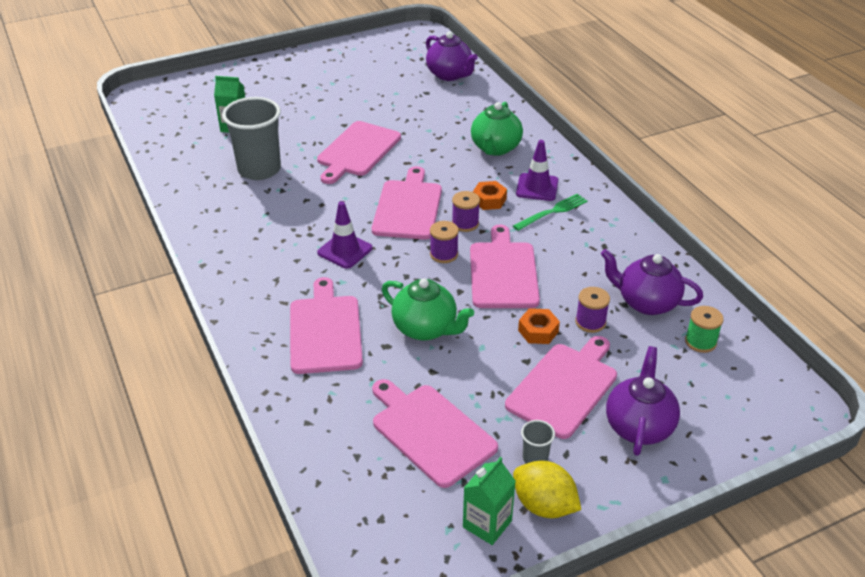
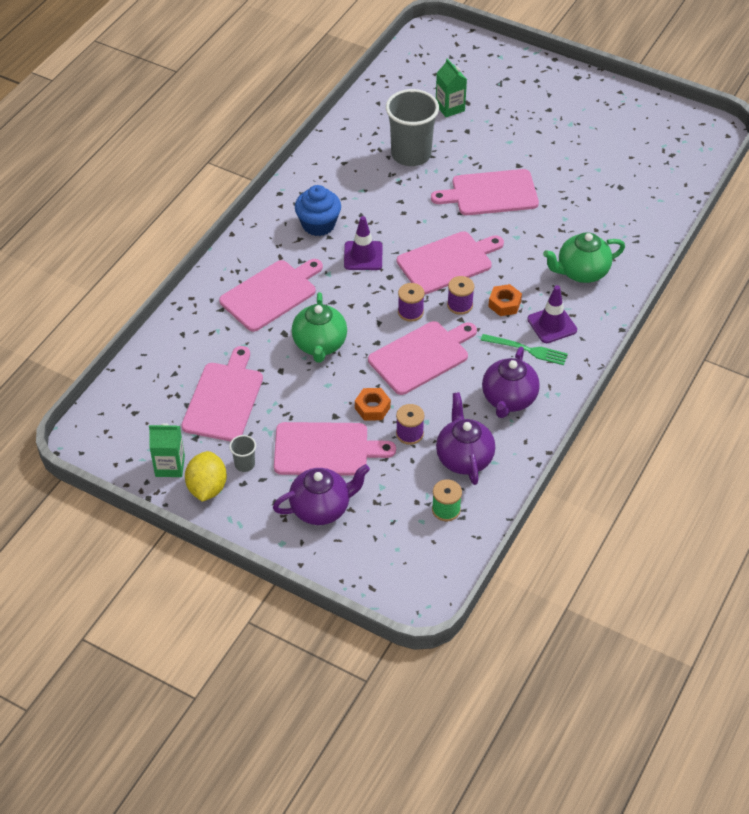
camera: 55 degrees right, 10 degrees up
purple teapot [426,32,478,81] -> purple teapot moved to [482,347,540,418]
none -> blue cupcake [295,185,341,236]

